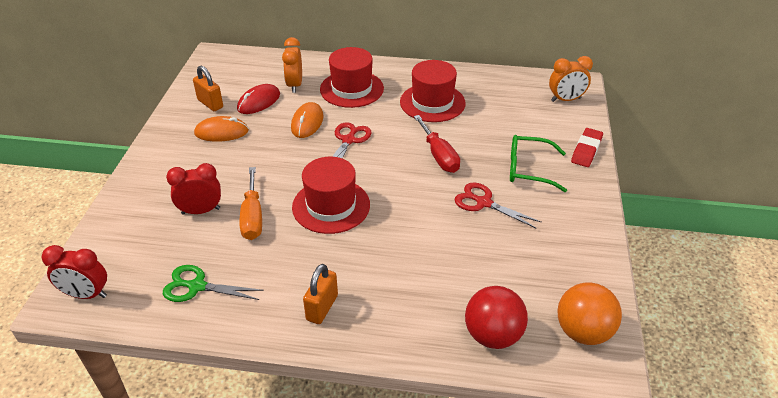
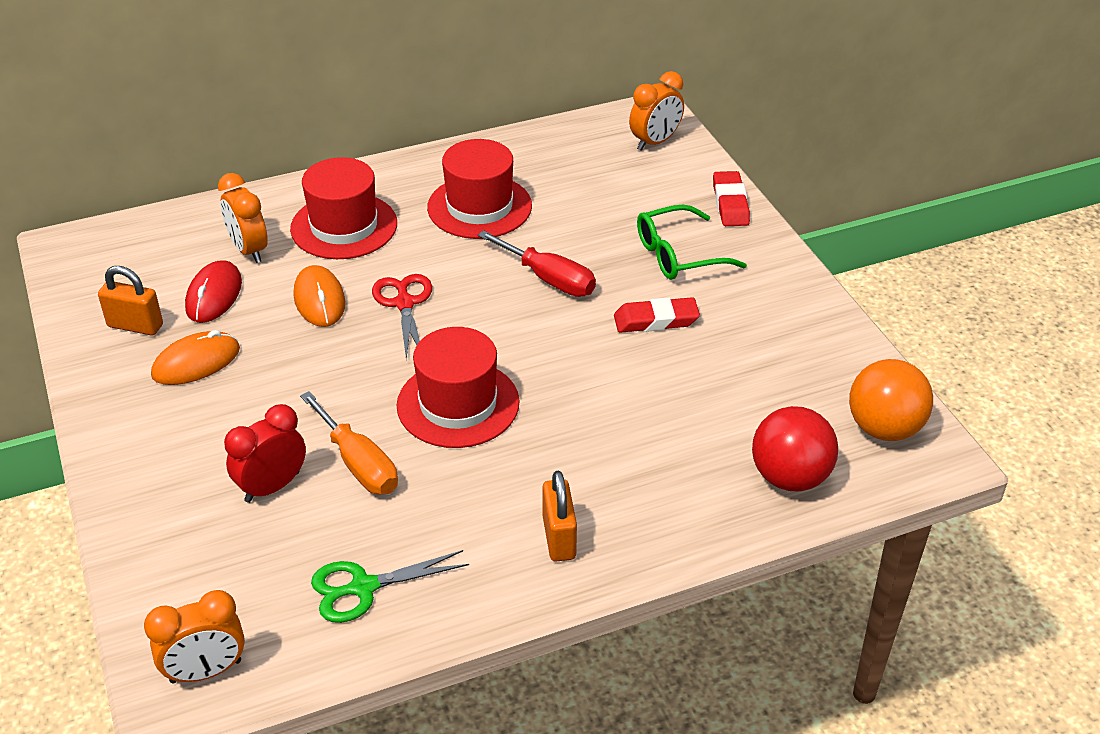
camera: 30 degrees left, 0 degrees up
red clock [41,245,107,299] -> orange clock [144,590,245,684]
red scissors [455,182,542,229] -> red eraser [614,297,700,333]

